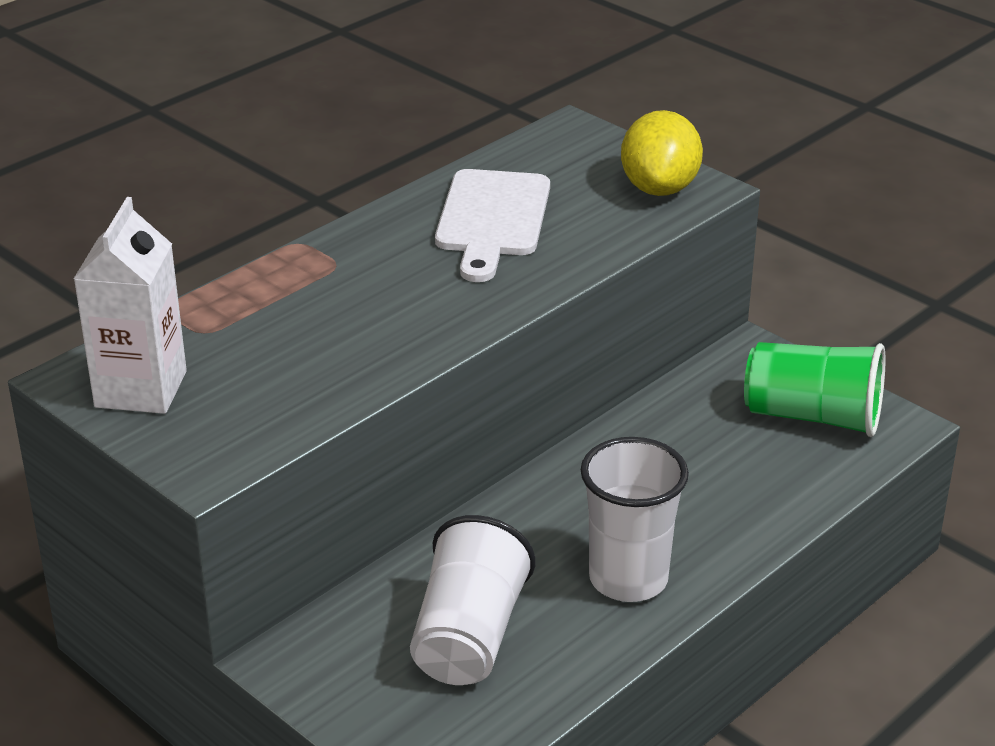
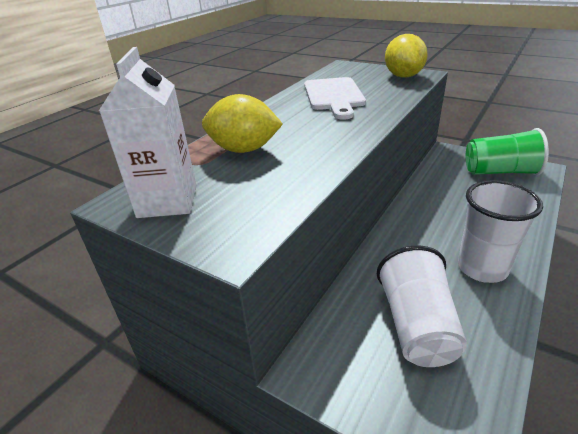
camera: 10 degrees left, 0 degrees up
none -> yellow lemon [202,94,283,153]

